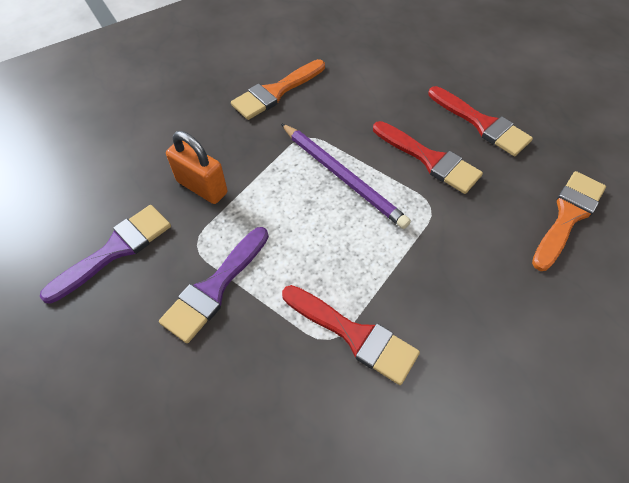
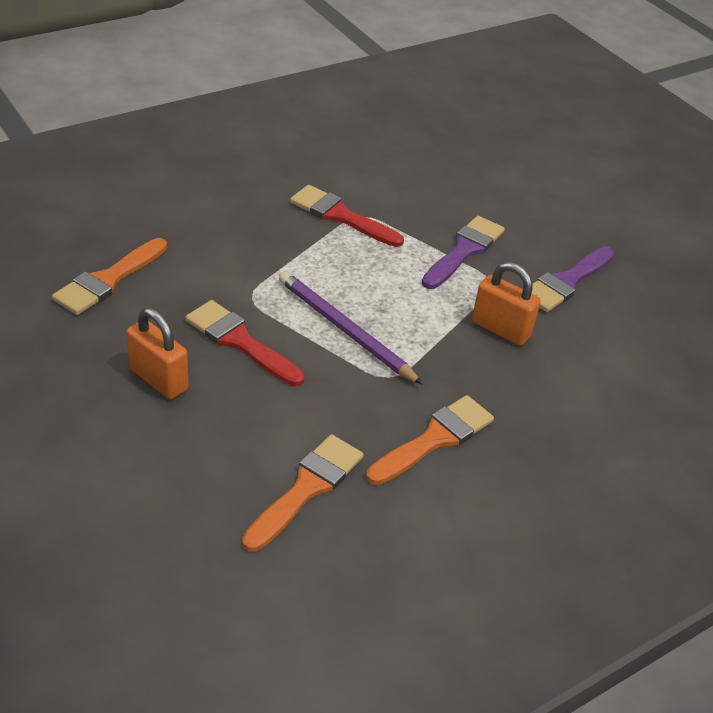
camera: 175 degrees right, 15 degrees down
red brush [428,86,533,156] -> orange padlock [126,308,189,399]
none -> orange brush [242,434,364,552]

